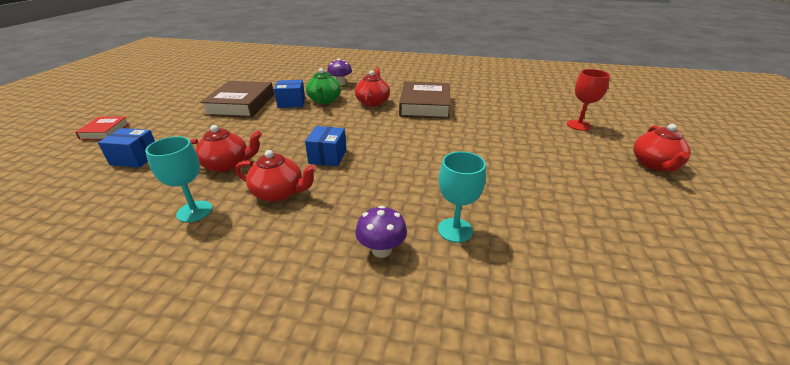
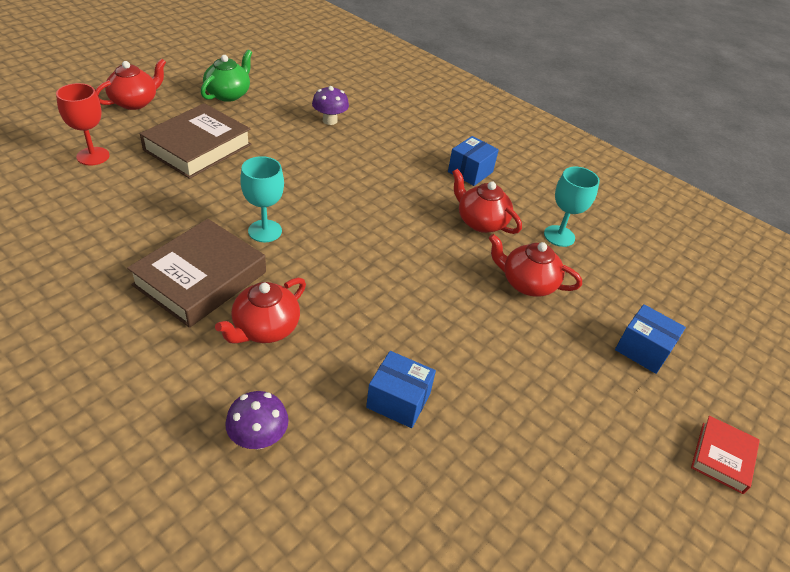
camera: 155 degrees left, 10 degrees up
brown book [200,81,274,118] -> brown book moved to [140,103,251,179]
blue box [305,126,347,166] -> blue box moved to [448,136,499,186]
green teapot [306,68,341,104] -> green teapot moved to [201,49,252,102]
purple mushroom [356,206,407,258] -> purple mushroom moved to [312,86,349,125]
turquoise goblet [438,151,486,243] -> turquoise goblet moved to [240,156,284,242]

